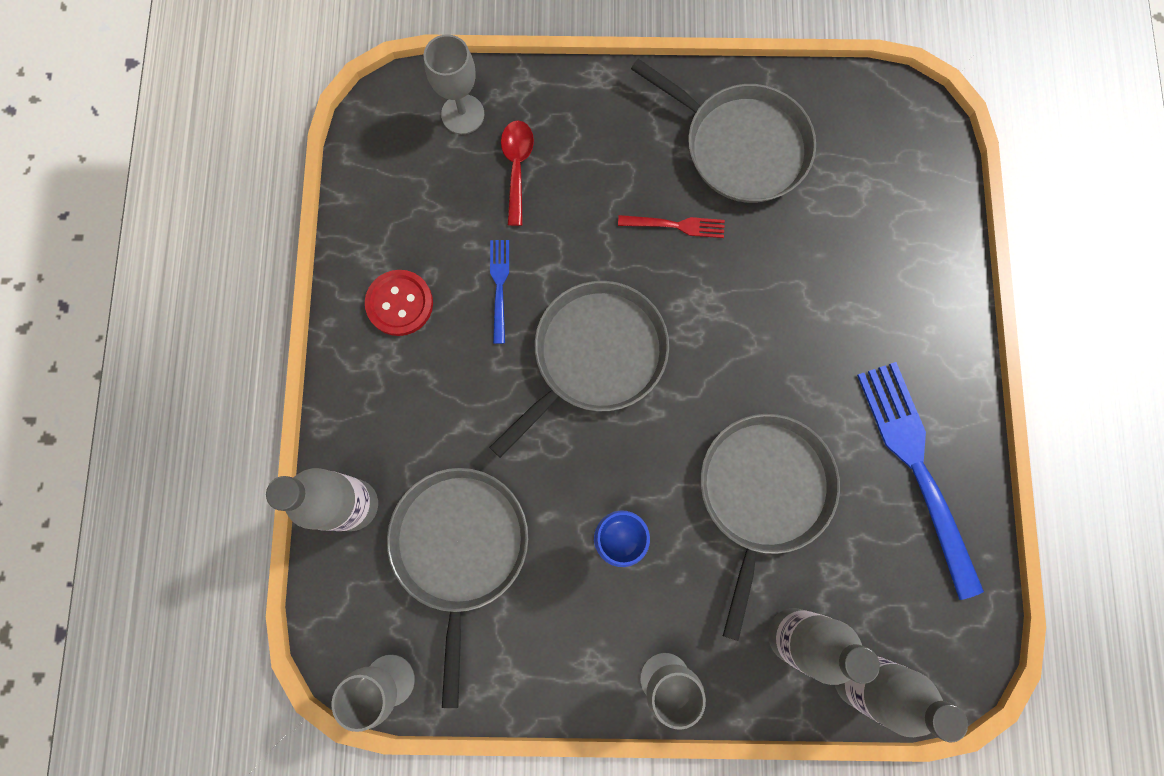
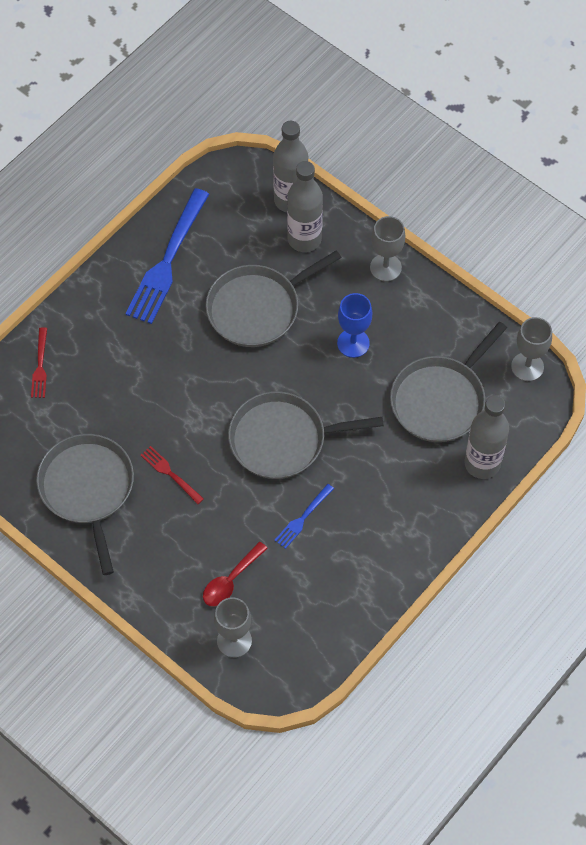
camera: 140 degrees left, 15 degrees down
red button [365,270,433,336] -> none
none -> red fork [31,327,47,398]

